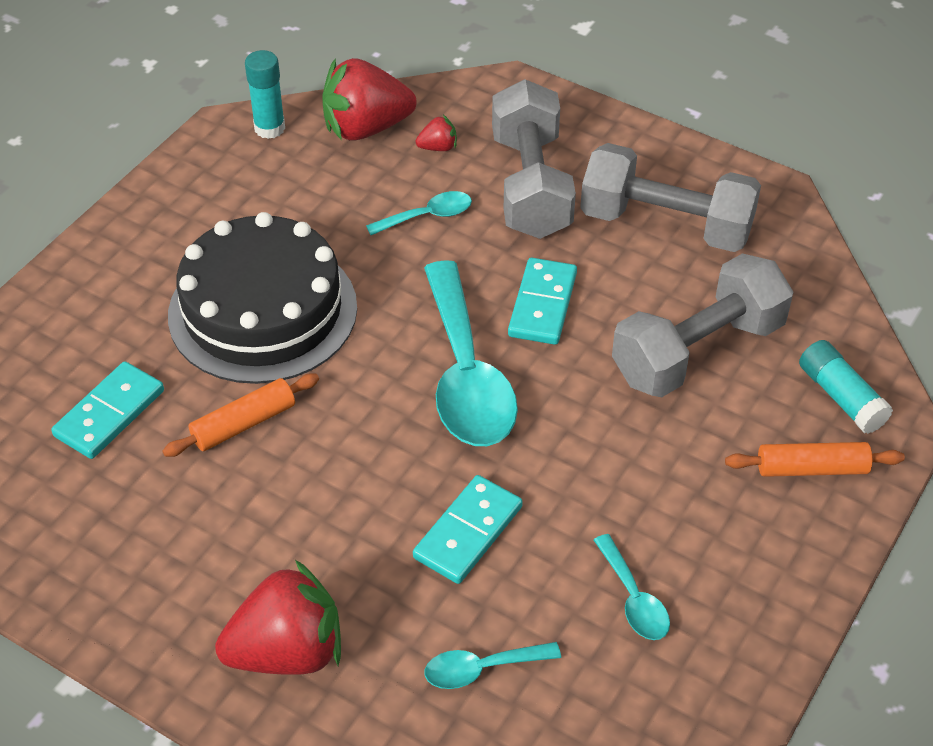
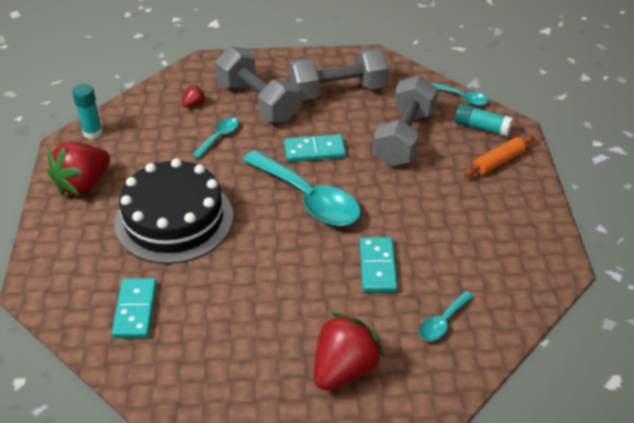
camera: 35 degrees left, 5 degrees down
orange rolling pin [162,374,319,457] -> none
red strawberry [322,58,417,141] -> red strawberry moved to [48,142,110,196]
turquoise domino [508,258,577,345] -> turquoise domino turned 75 degrees counterclockwise [284,134,346,162]
turquoise spoon [594,534,670,640] -> turquoise spoon moved to [432,83,488,106]

